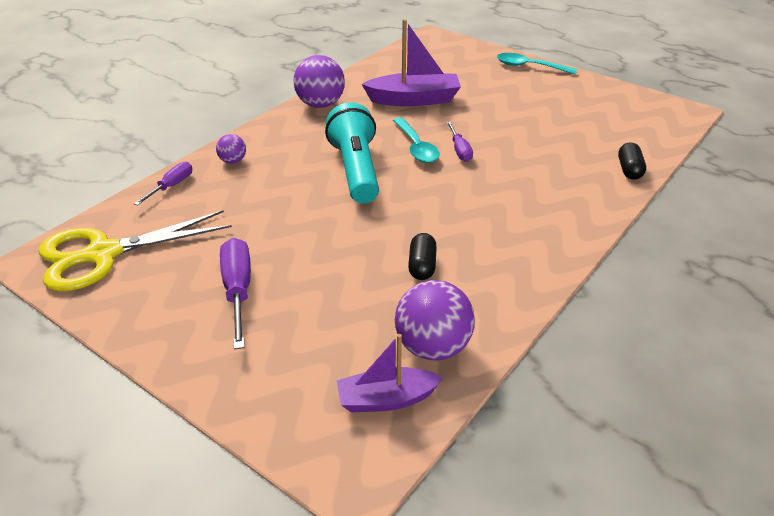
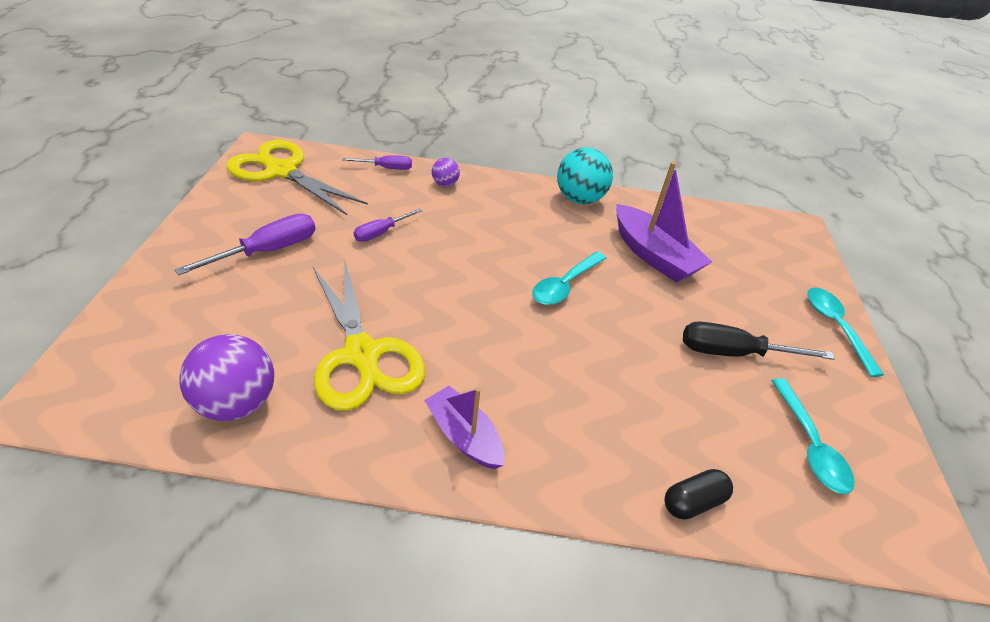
camera: 55 degrees right, 5 degrees up
purple ball [293,55,345,108] -> turquoise ball [557,148,613,204]
turquoise flashlight [325,102,379,204] -> none
purple boat [337,334,443,413] -> purple boat moved to [424,386,505,469]
black capsule [408,233,437,280] -> yellow scissors [313,258,425,411]
purple screwdriver [446,121,473,162] -> purple screwdriver moved to [353,208,423,242]
none -> black screwdriver [683,321,835,360]
none -> turquoise spoon [771,378,855,494]

